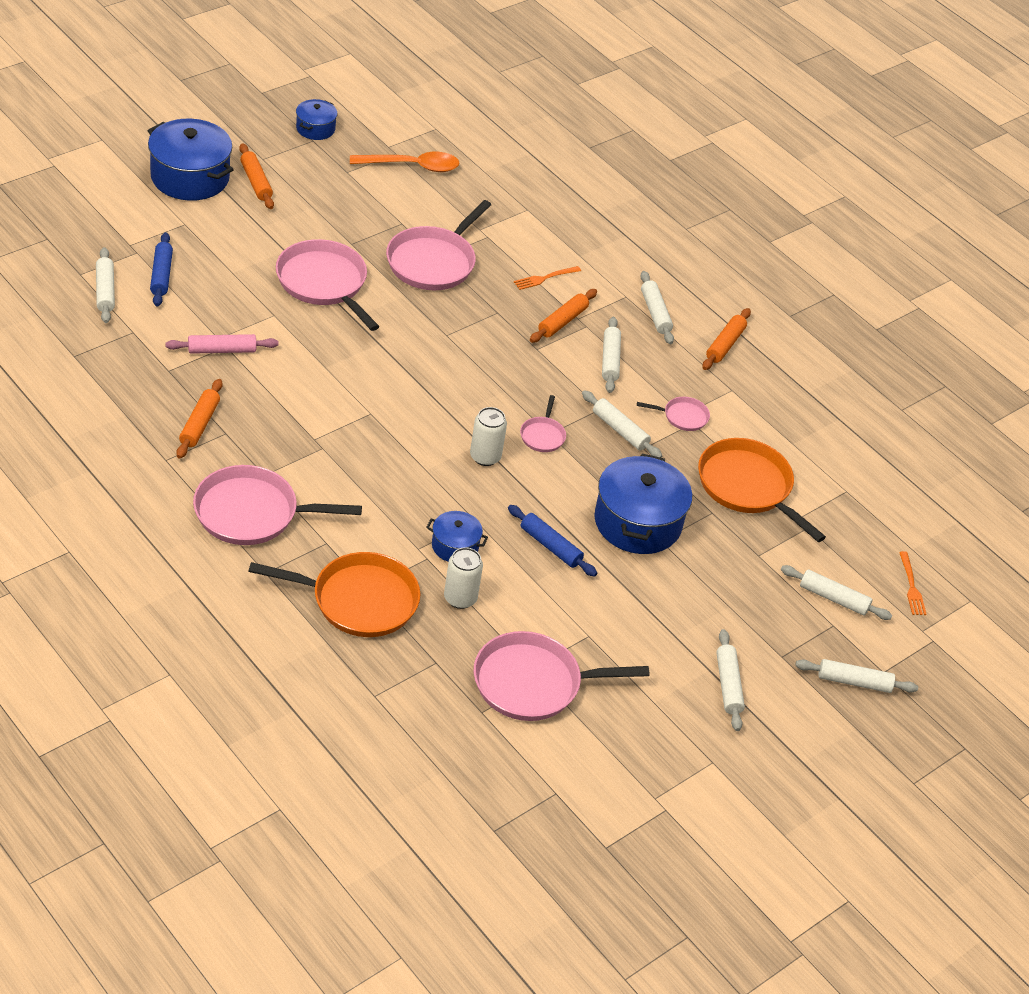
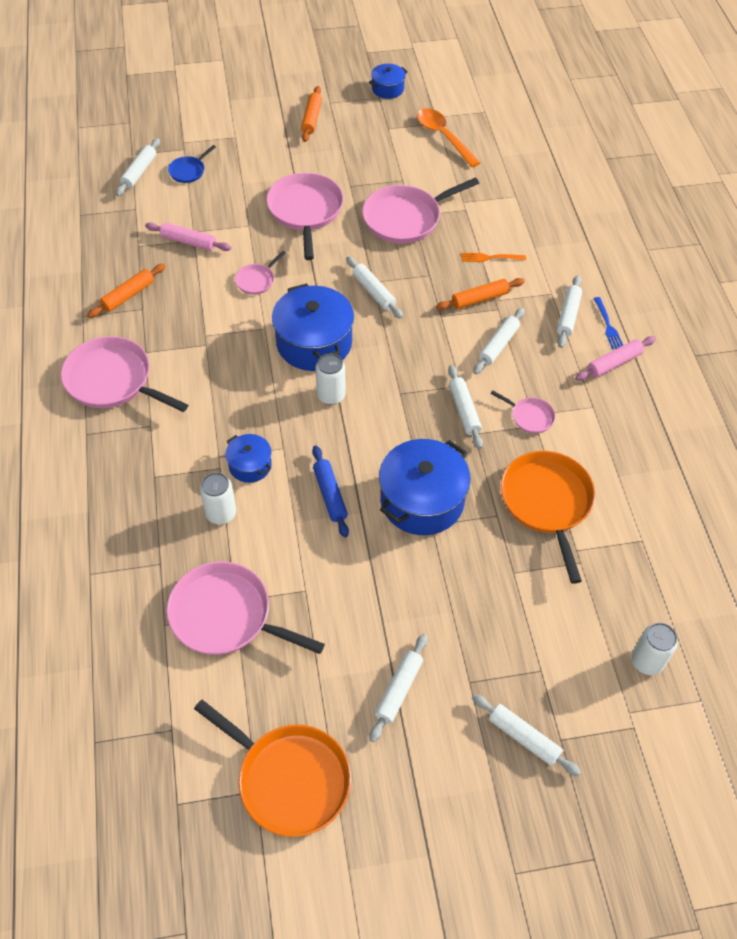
camera: 35 degrees right, 10 degrees up
blue pot [148,119,234,201] -> blue pot moved to [272,283,354,371]
blue rolling pin [150,232,173,306] -> blue pan [168,145,216,183]
orange pan [248,552,420,637] -> orange pan moved to [194,700,351,837]
orange spoon [350,152,459,172] -> orange spoon turned 150 degrees counterclockwise [417,108,481,167]
pink pan [520,395,566,452] -> pink pan moved to [235,251,286,295]
orange rolling pin [702,308,751,370] -> pink rolling pin [575,336,656,381]
white rolling pin [781,565,892,620] -> white rolling pin moved to [346,256,403,319]
orange fork [899,551,927,615] -> white can [632,623,678,675]
none -> blue fork [593,297,623,350]

